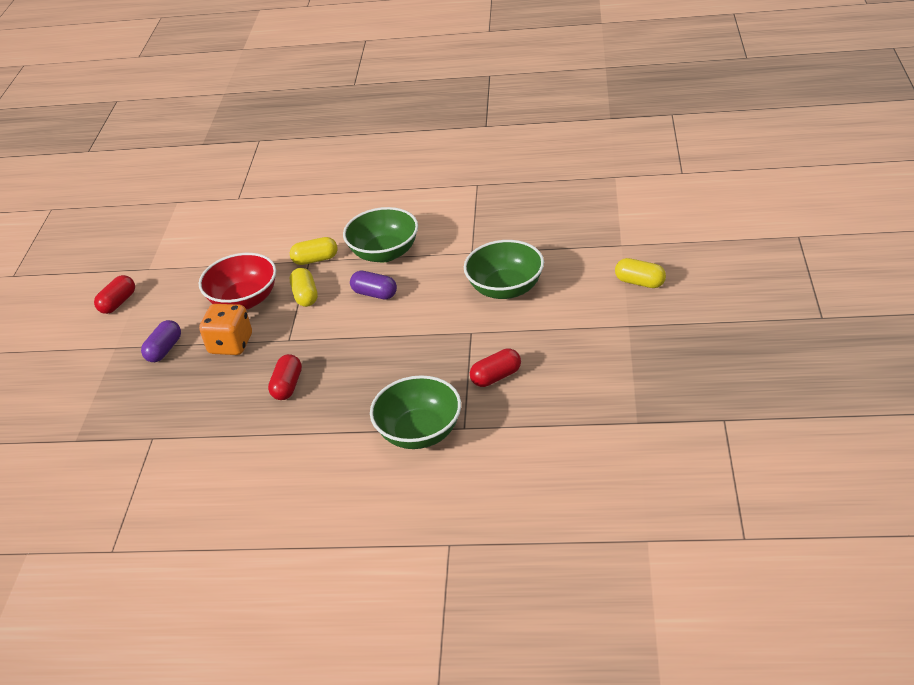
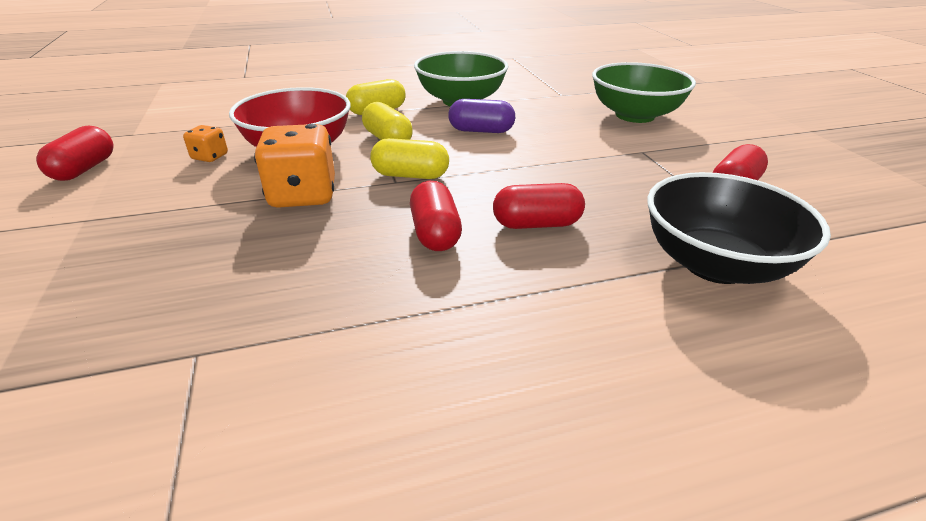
camera: 25 degrees left, 5 degrees down
purple capsule [141,320,181,362] -> none
green bowl [370,375,461,449] -> black bowl [647,172,831,284]
yellow capsule [615,258,666,288] -> yellow capsule moved to [370,138,449,179]
none -> orange dice [183,125,228,162]
none -> red capsule [493,183,585,229]

